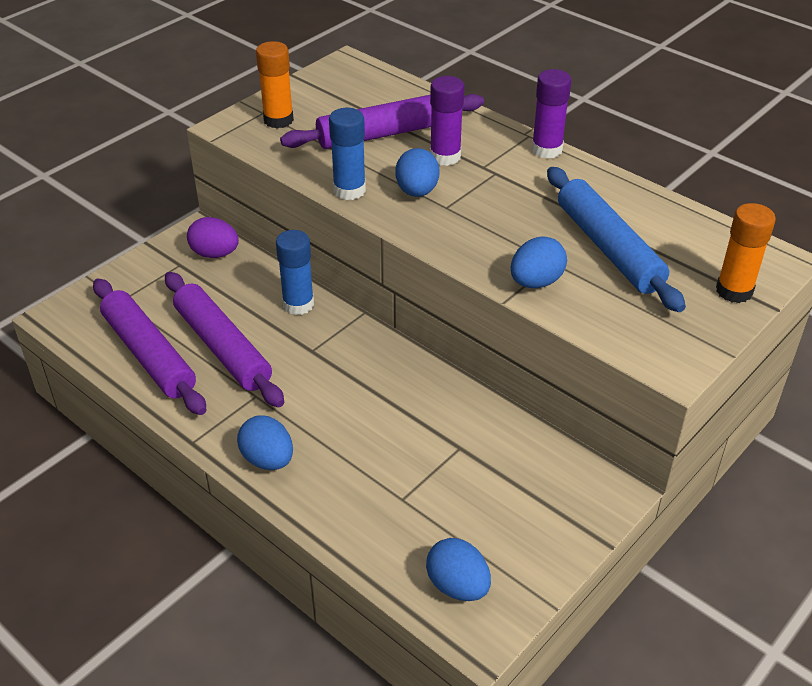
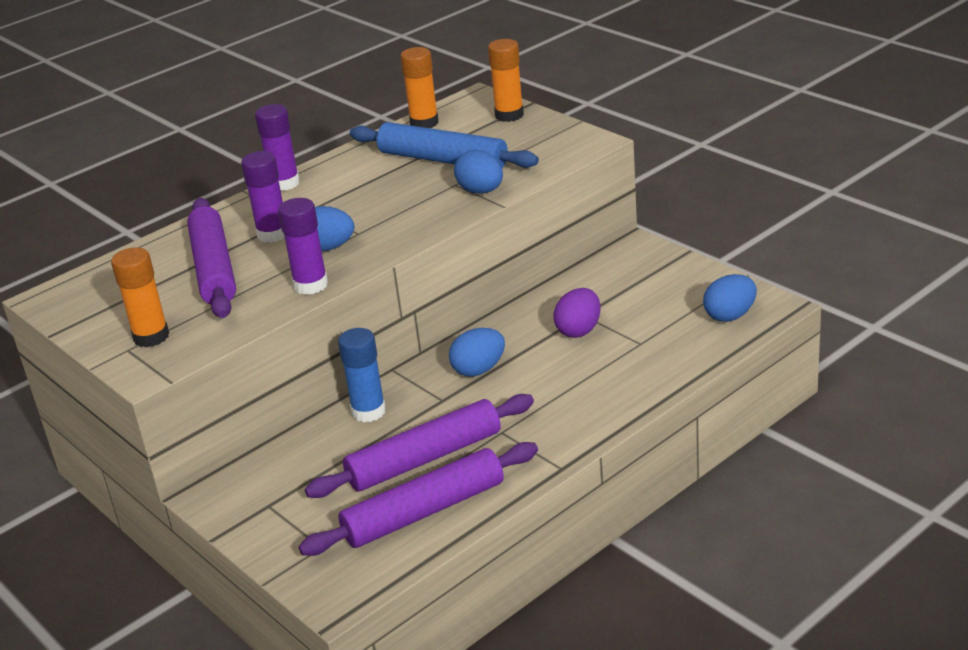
camera: 80 degrees left, 10 degrees down
purple egg [187,217,239,258] -> purple egg moved to [553,288,601,338]
blue egg [237,415,293,470] -> blue egg moved to [449,328,505,377]
blue glue stick [329,108,366,200] -> purple glue stick [278,198,328,295]
blue rolling pin [547,167,686,312] -> blue rolling pin turned 45 degrees clockwise [350,122,539,168]
none -> orange glue stick [400,47,439,128]

